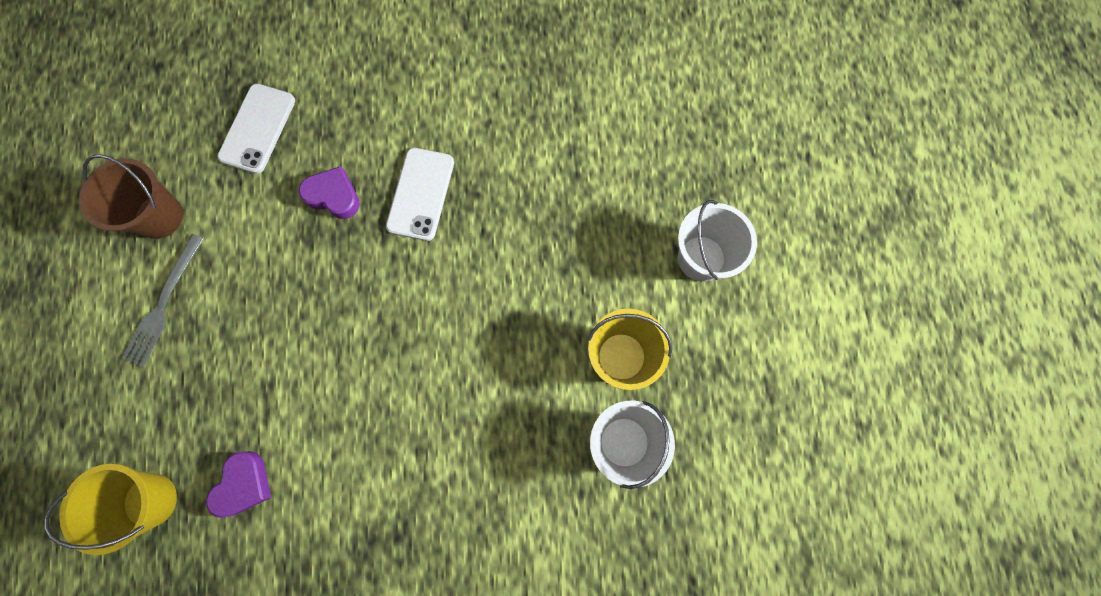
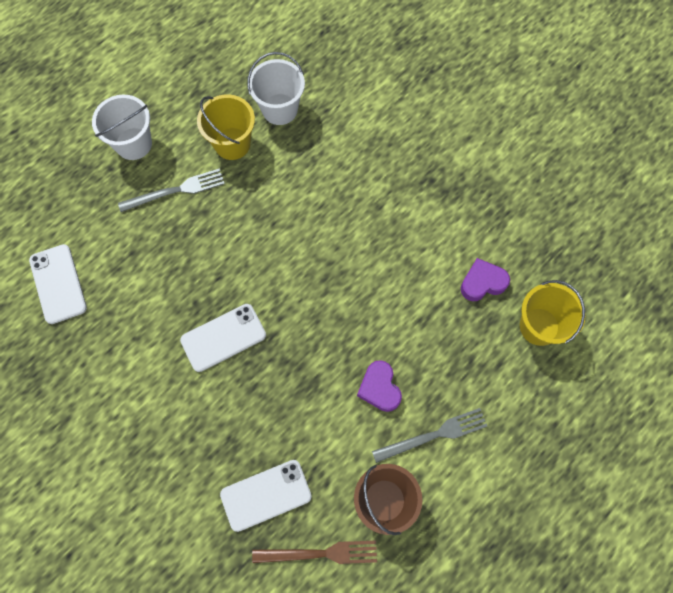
camera: 130 degrees left, 5 degrees down
purple heart [299,166,360,219] -> purple heart moved to [357,360,402,412]
none -> white phone [29,244,87,324]
none -> grey fork [118,168,225,212]
none -> brown fork [252,541,377,564]

